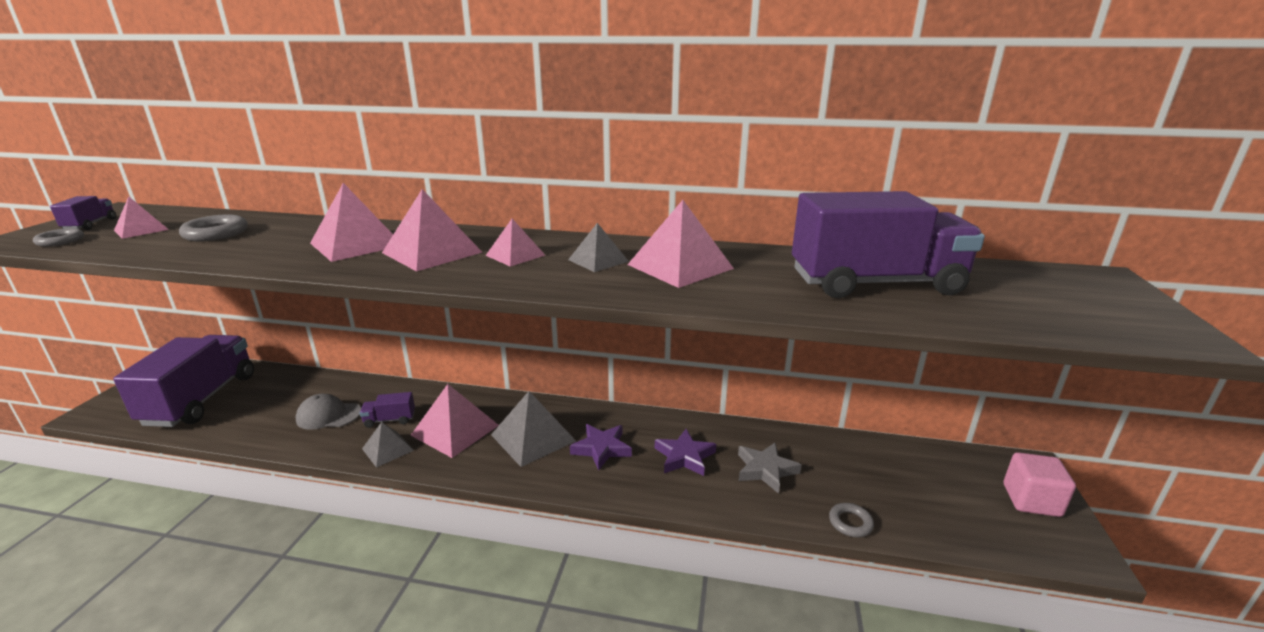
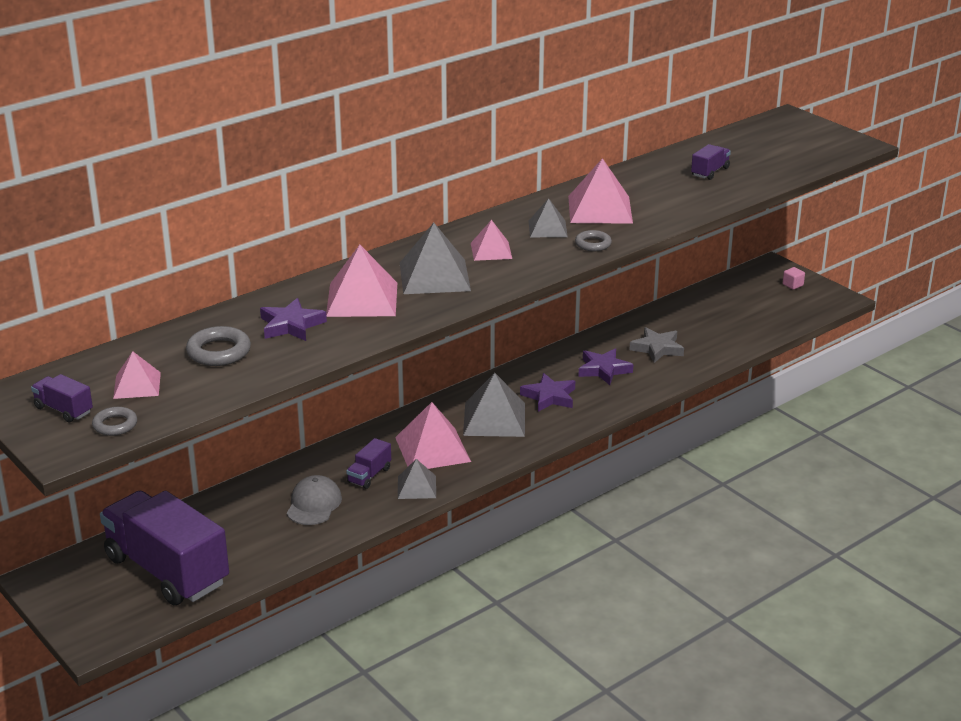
camera: 50 degrees left, 5 degrees up
grey cap [295,394,361,430] -> grey cap turned 150 degrees clockwise [287,475,342,525]
pink pyramid [382,189,482,272] -> grey pyramid [400,223,471,294]
purple truck [792,191,985,298] -> purple truck [691,144,731,180], size x0.41
grey ring [829,503,874,537] -> grey ring moved to [575,230,612,251]
pink cube [1004,452,1076,517] -> pink cube [783,267,805,290], size x0.50
none -> purple star [260,298,327,341]

